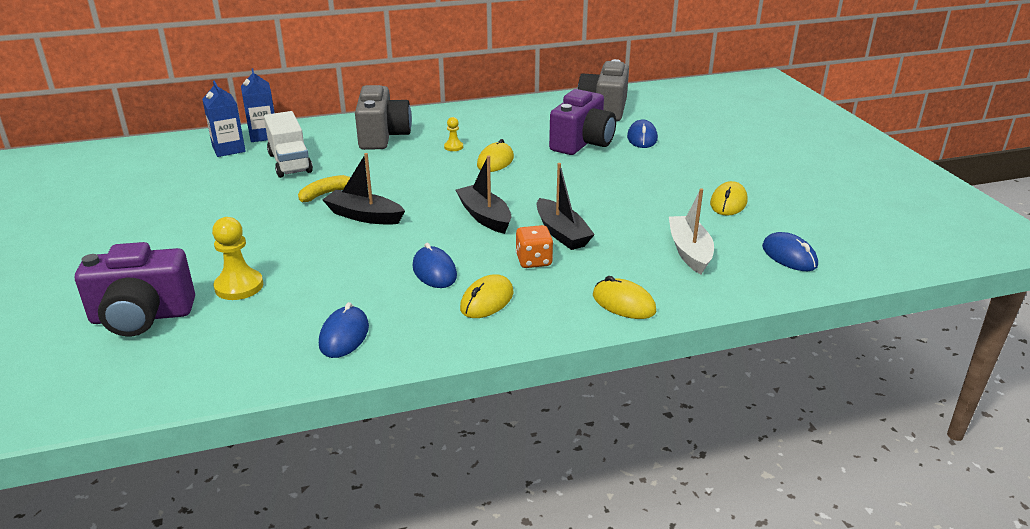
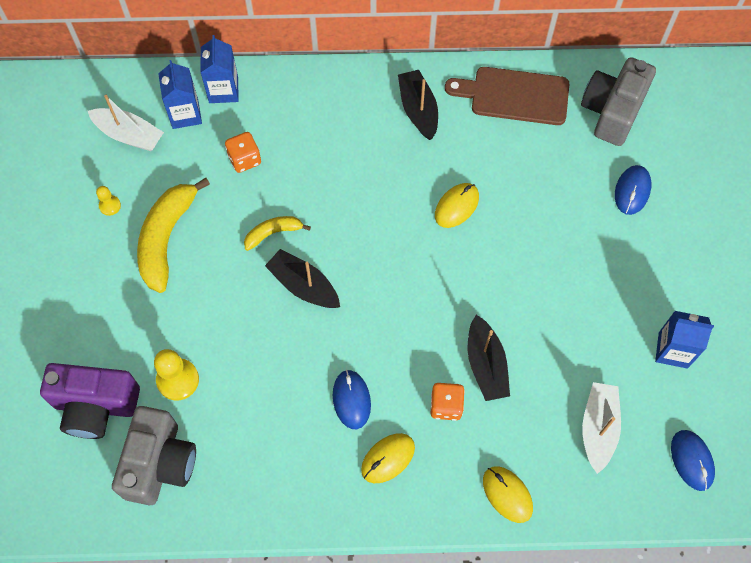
camera: 15 degrees right, 35 degrees up
white truck [264,111,313,178] -> orange dice [225,132,261,173]
blue mouse [319,302,369,358] -> none
grey camera [355,85,412,150] -> grey camera moved to [112,406,196,505]
yellow pawn [444,117,463,151] -> yellow pawn moved to [96,186,121,216]
black boat [456,155,511,234] -> black boat moved to [398,70,438,140]
purple camera [549,89,616,155] -> none
yellow mouse [710,181,748,216] -> blue carton [655,311,714,369]
none -> white boat [88,95,164,151]
none -> yellow banana [137,178,210,293]
none -> brown cutting board [445,67,569,125]

